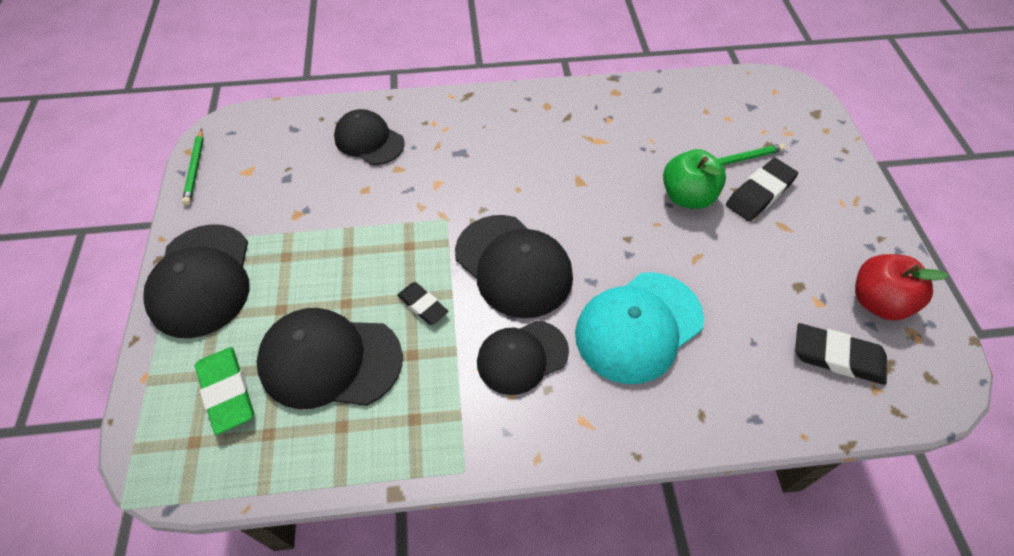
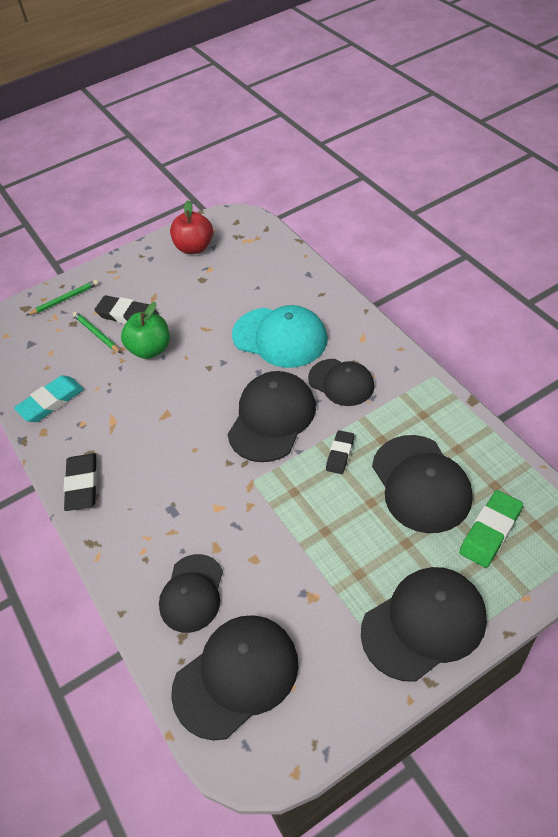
camera: 110 degrees left, 5 degrees down
green pencil [182,129,204,205] -> green pencil moved to [26,280,99,316]
black eraser [795,323,887,385] -> black eraser moved to [63,453,97,511]
none -> turquoise eraser [14,375,84,422]
none -> black cap [171,615,298,741]

